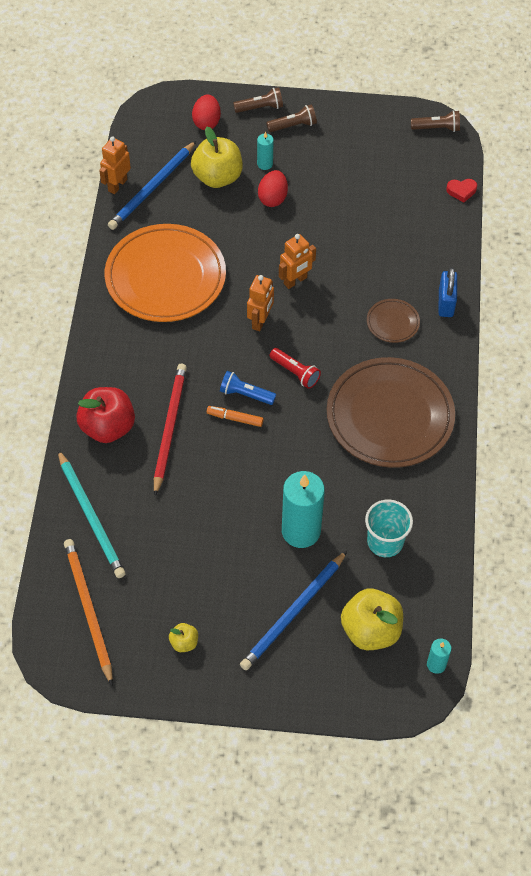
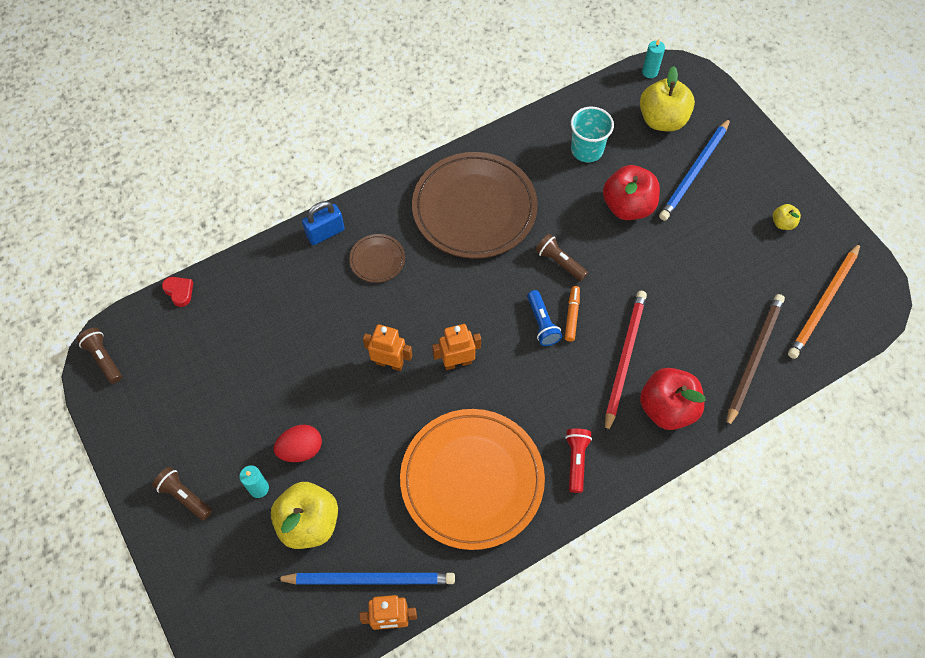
camera: 125 degrees left, 5 degrees up
turquoise pencil [58,450,126,578] -> brown pencil [726,294,785,429]
red pencil [154,364,187,496] -> red pencil turned 135 degrees clockwise [605,291,647,434]
red egg [192,95,221,130] -> none
orange marker [207,406,264,427] -> orange marker turned 150 degrees counterclockwise [565,286,580,342]
brown flashlight [233,88,283,113] -> brown flashlight moved to [535,234,588,281]
blue pencil [240,551,347,670] -> blue pencil turned 120 degrees clockwise [659,118,730,221]
red flashlight [270,348,321,389] -> red flashlight moved to [565,428,592,493]
turquoise candle [282,471,325,548] -> red apple [603,165,660,220]

